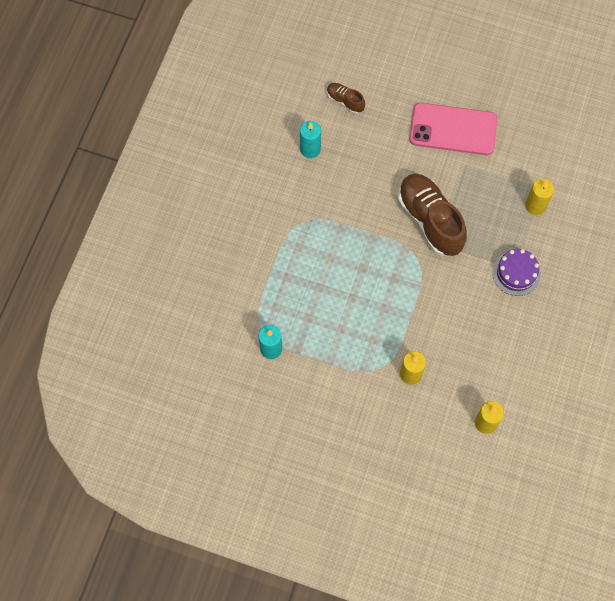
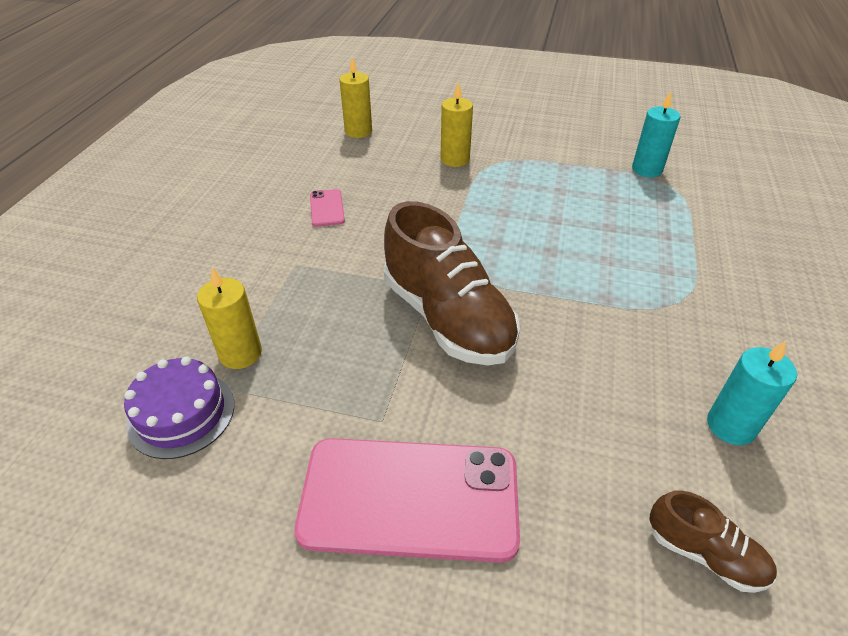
camera: 175 degrees right, 25 degrees down
purple cake [492,249,541,296] -> purple cake moved to [124,357,234,459]
none -> pink phone [310,189,345,227]

